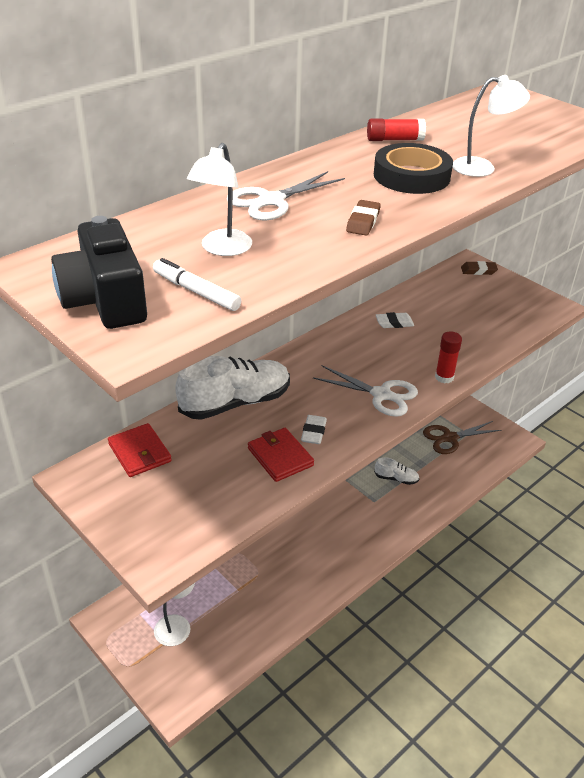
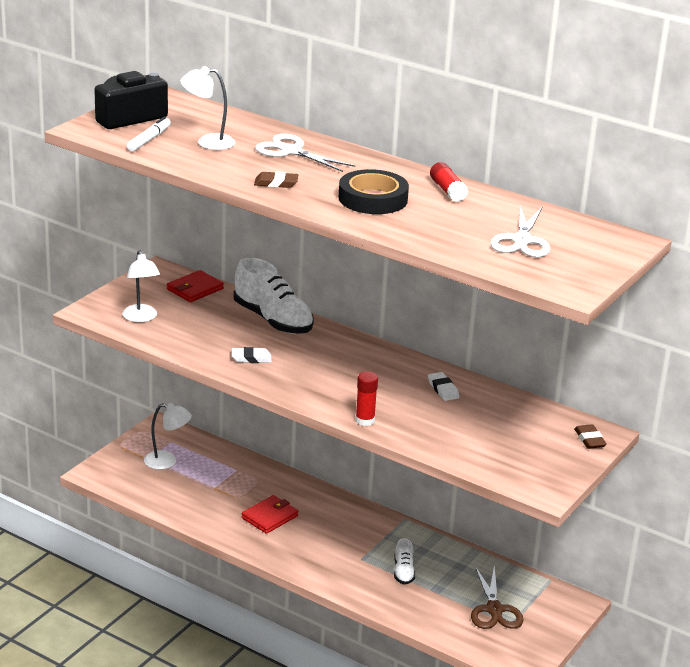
camera: 75 degrees right, 10 degrees down
red wallet [248,428,314,482] -> red wallet moved to [242,495,299,534]
white scissors [313,365,418,417] -> white scissors moved to [490,206,550,257]
brown scissors [423,421,501,454] -> brown scissors turned 150 degrees counterclockwise [471,566,524,629]
white lamp [452,75,530,177] -> white lamp moved to [122,250,160,322]

